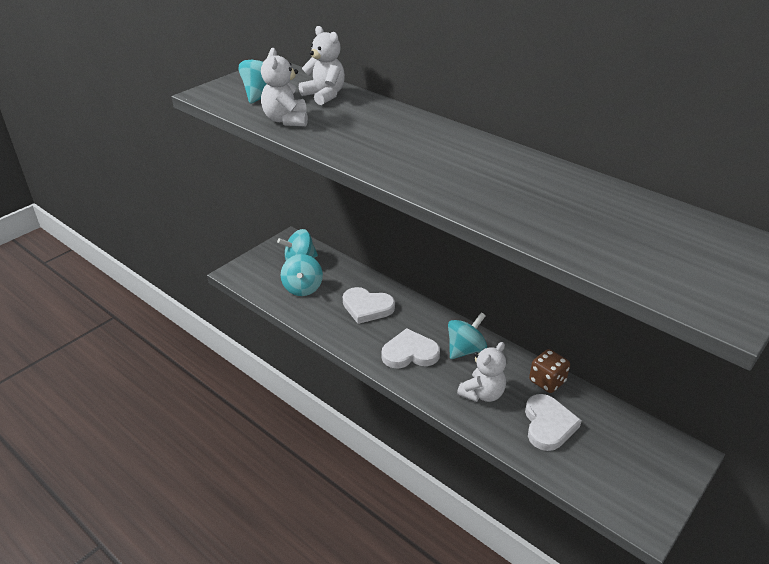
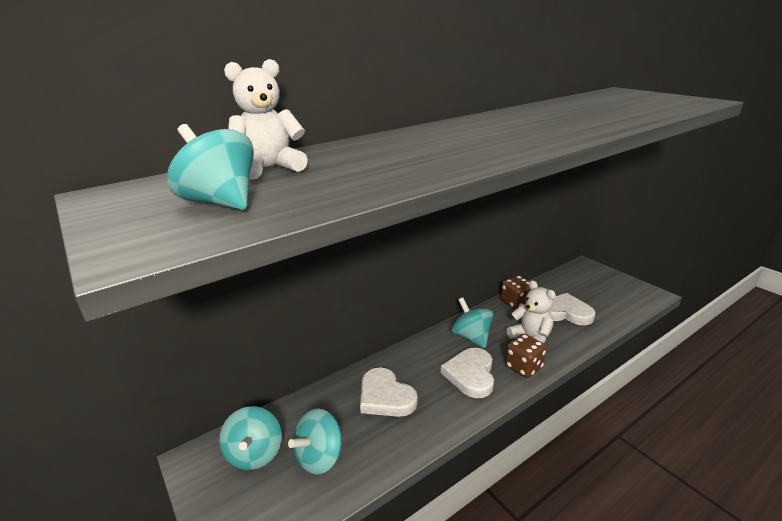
camera: 75 degrees left, 10 degrees down
white teddy bear [261,48,308,126] -> none
turquoise spinning top [281,254,323,296] -> turquoise spinning top turned 120 degrees clockwise [288,408,342,474]
white heart [343,287,395,324] -> white heart turned 105 degrees clockwise [360,367,418,417]
none -> brown dice [505,333,546,378]

